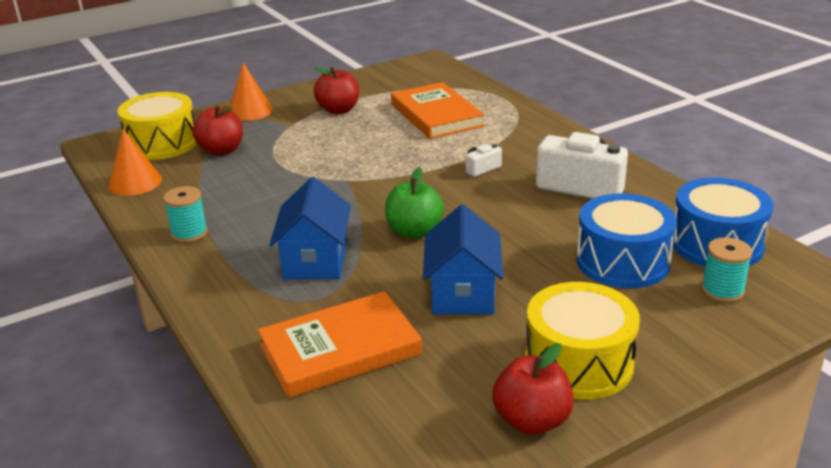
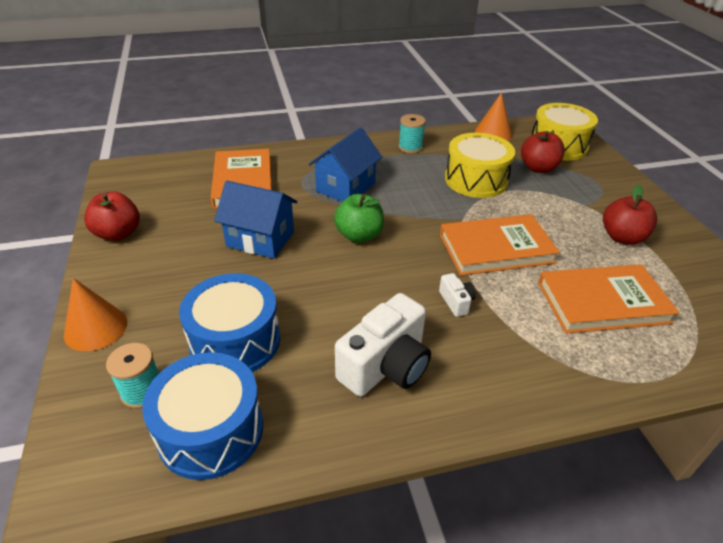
camera: 105 degrees right, 10 degrees up
orange cone [229,62,273,121] -> orange cone moved to [64,278,127,351]
blue house [269,177,351,280] -> blue house turned 75 degrees counterclockwise [309,127,382,202]
yellow drum [525,282,640,399] -> yellow drum moved to [445,133,515,198]
none -> orange book [440,214,560,276]

